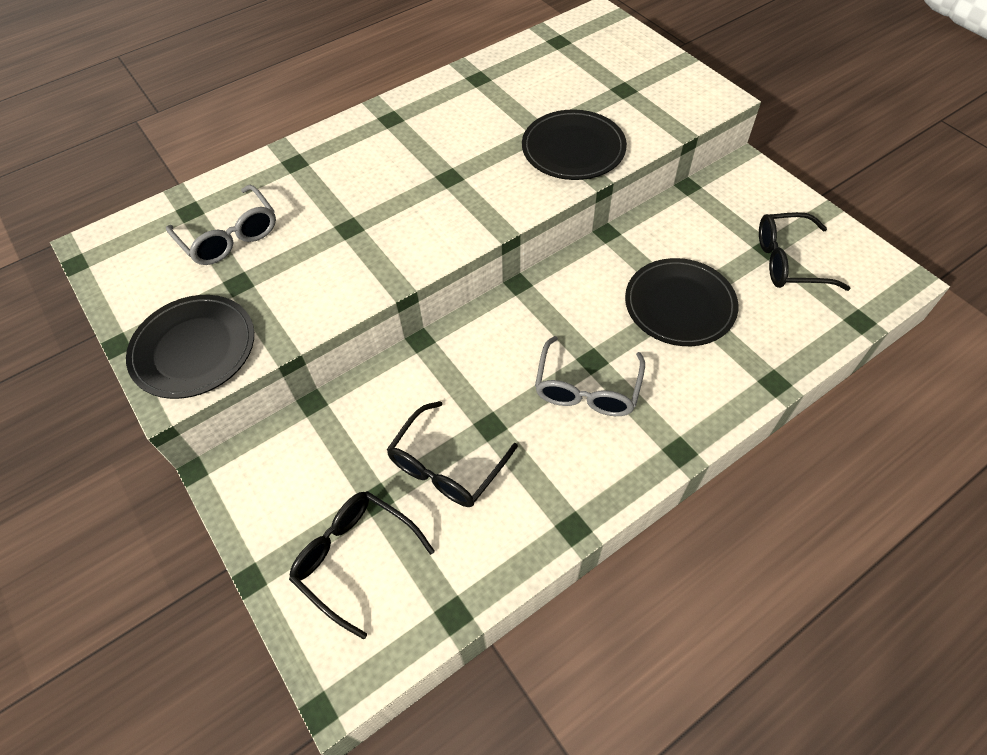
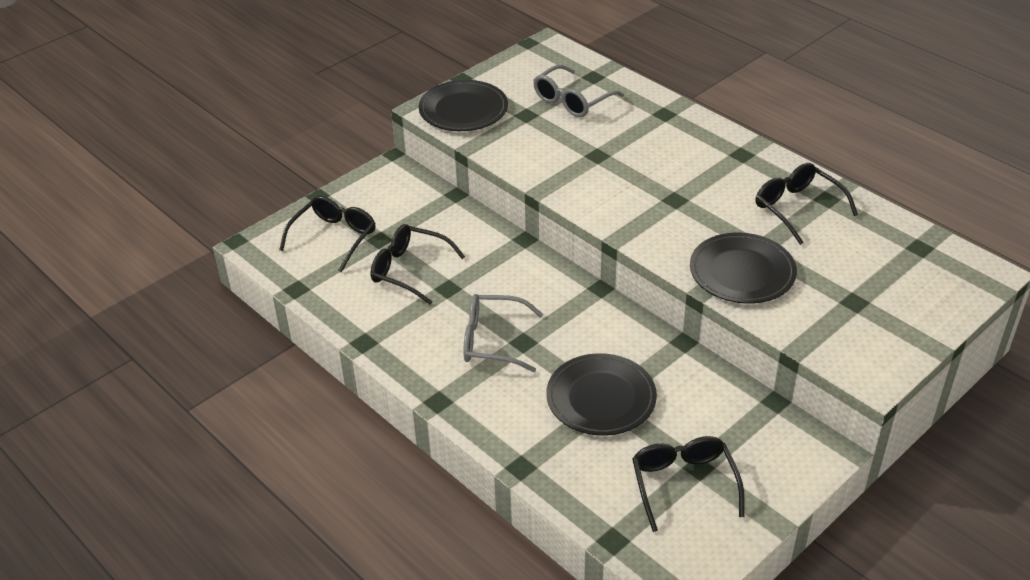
camera: 80 degrees right, 15 degrees down
none -> black glasses [756,163,858,245]

